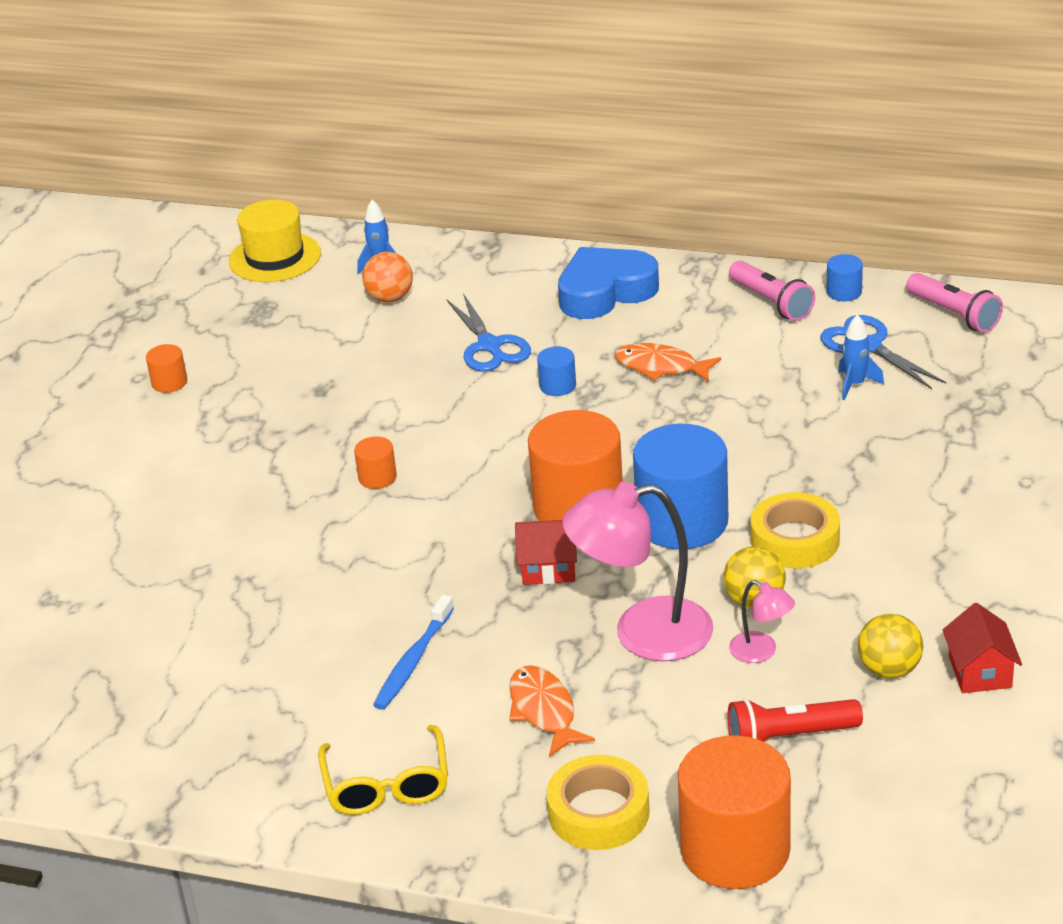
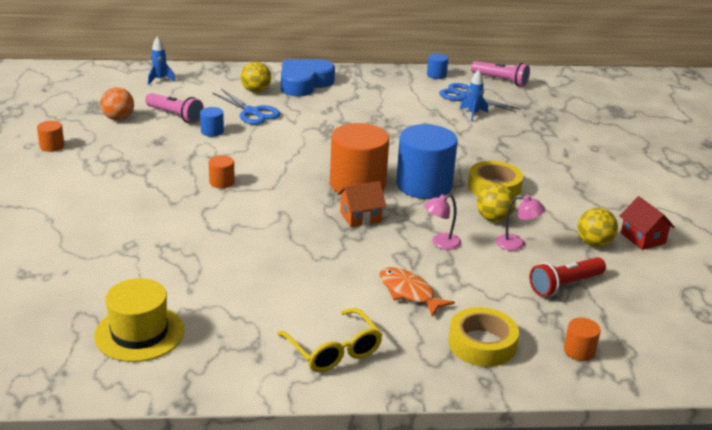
camera: 25 degrees left, 5 degrees down
yellow hat [229,200,321,282] -> yellow hat moved to [94,278,184,362]
orange ball [362,252,413,302] -> orange ball moved to [100,87,134,121]
blue toothbrush [373,594,454,710] -> none
red house [515,520,577,585] -> orange house [338,181,386,227]
blue cylinder [537,346,576,396] -> blue cylinder moved to [200,107,224,137]
pink lamp [563,482,713,661] -> pink lamp [424,194,461,250], size x0.48
orange fish [615,343,721,382] -> none
orange cylinder [678,735,791,889] -> orange cylinder [564,318,601,361], size x0.44
pink flashlight [729,261,815,321] -> pink flashlight moved to [145,93,204,123]
none -> yellow ball [240,62,271,93]

